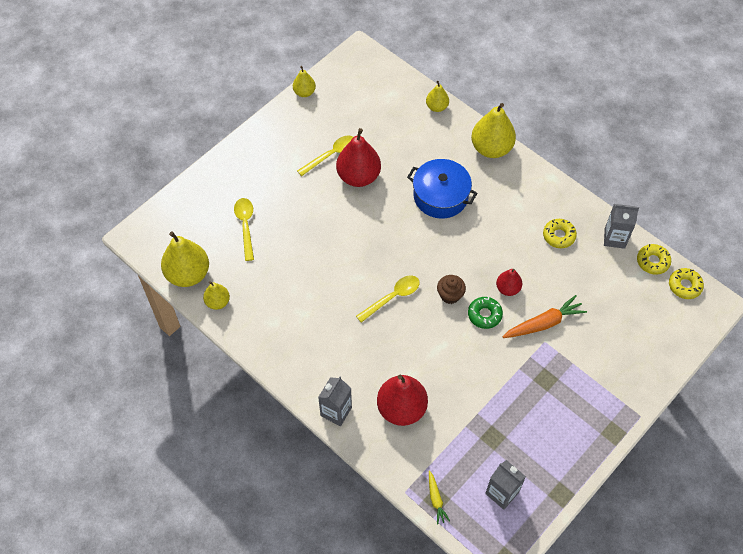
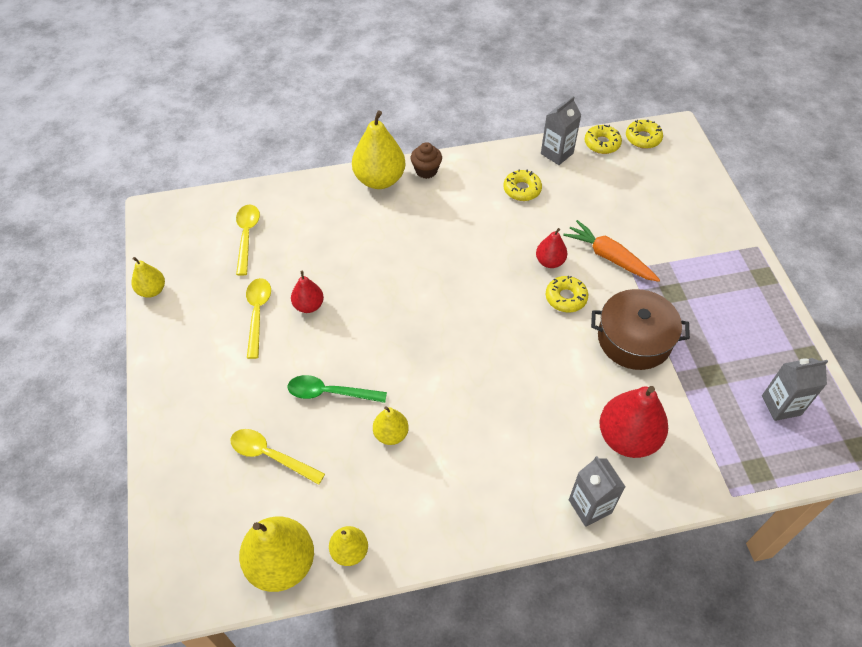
camera: 55 degrees left, 5 degrees down
red pear [336,128,381,187] -> red pear [291,271,324,313], size x0.55
yellow spoon [356,276,420,323] -> yellow spoon moved to [236,204,260,276]
blue pot [407,159,477,218] -> none
yellow pear [426,81,449,112] -> yellow pear moved to [373,406,409,445]
yellow carrot [429,470,450,525] -> none
brown cupcake [437,275,466,304] -> brown cupcake moved to [411,142,442,179]
green donut [468,297,503,329] -> yellow donut [546,276,588,313]
orange carrot [503,295,587,338] -> orange carrot turned 60 degrees counterclockwise [563,220,660,282]
none -> green spoon [288,375,387,403]
none -> brown pot [591,289,690,370]

